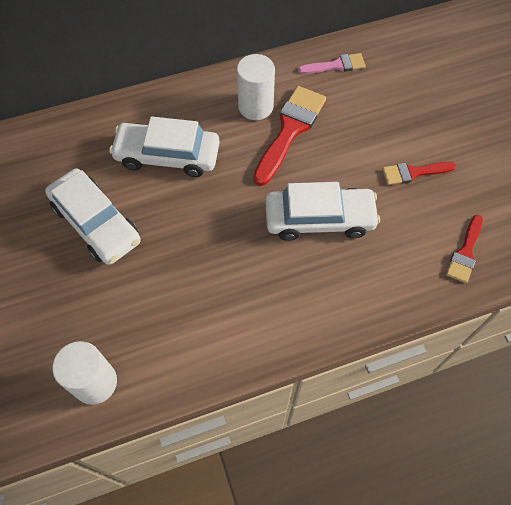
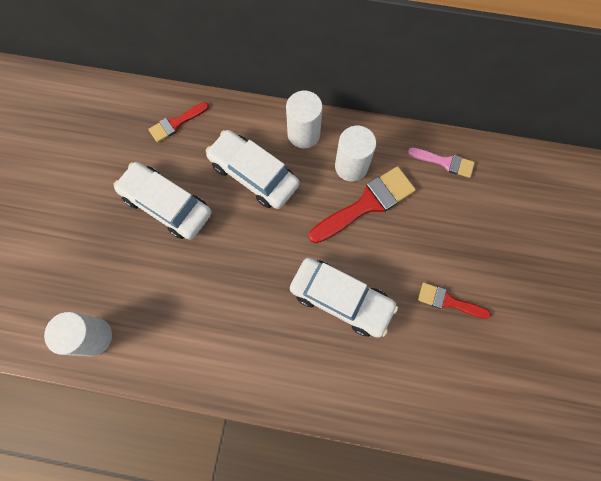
camera: 30 degrees right, 10 degrees up
white car [45,168,141,265] -> white car turned 135 degrees clockwise [114,162,212,240]
red brush [446,215,483,283] -> red brush moved to [149,102,209,143]
none -> white cylinder [286,91,323,148]

